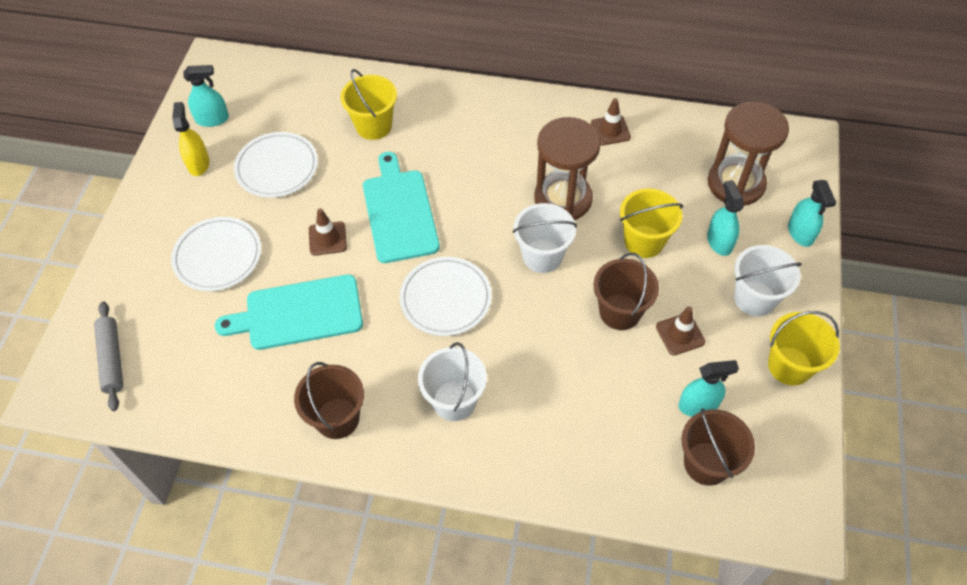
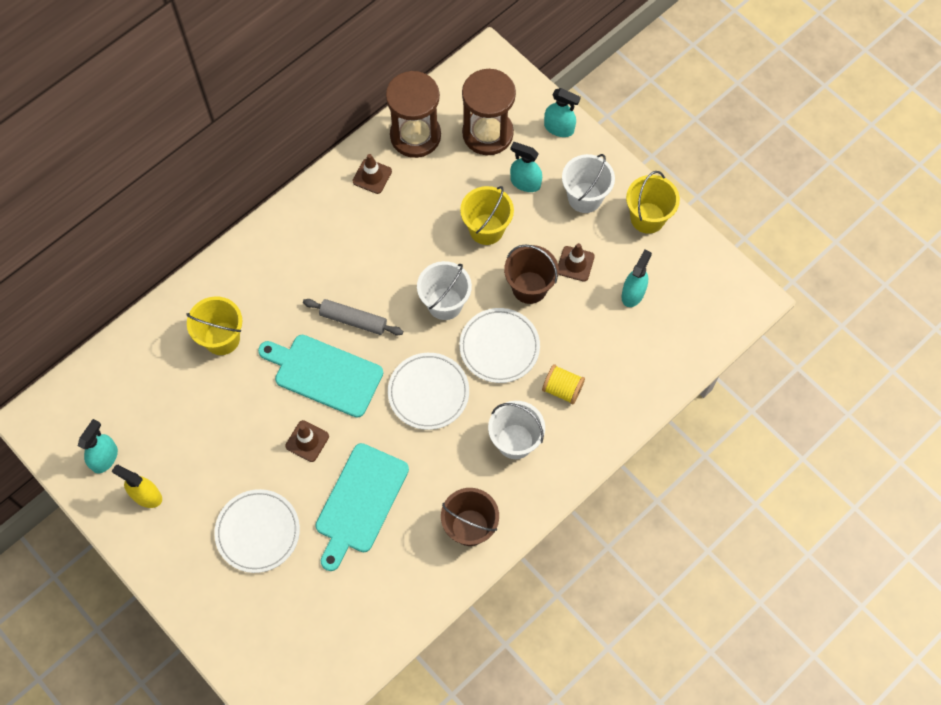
camera: 55 degrees left, 10 degrees up
grey rolling pin [94,301,123,411] -> grey rolling pin moved to [303,299,403,335]
white plate [234,132,318,198] -> white plate moved to [459,308,540,383]
brown hourglass [534,117,601,220] -> brown hourglass moved to [386,71,441,158]
brown bucket [682,408,755,486] -> none
none -> yellow spool [542,364,585,404]

